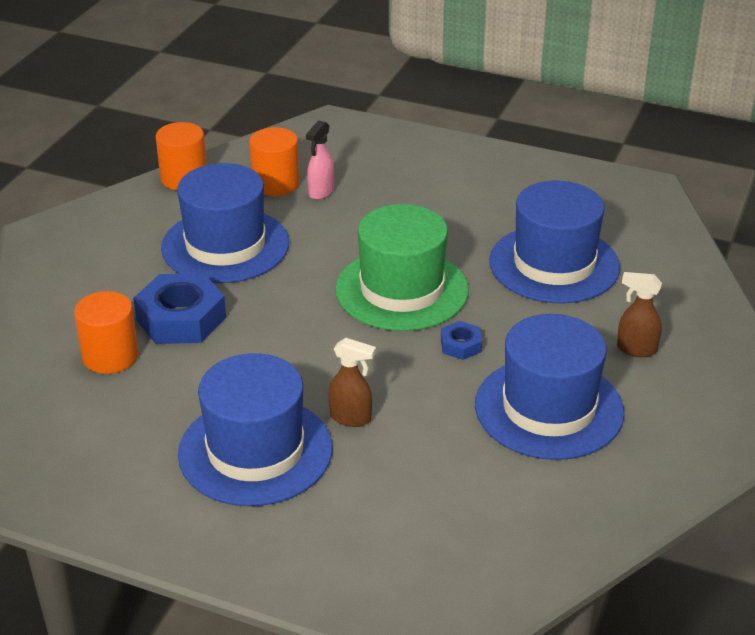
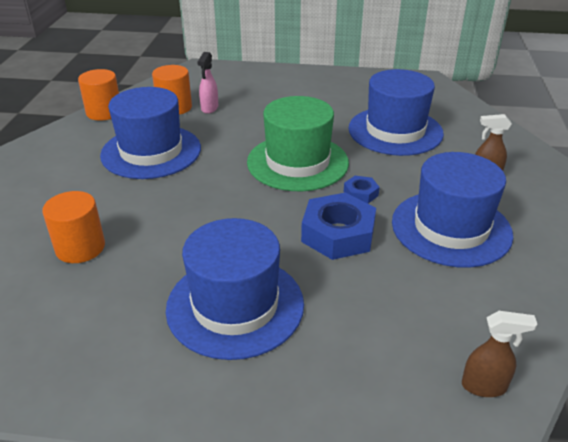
camera: 15 degrees left, 0 degrees up
blue nut [133,273,226,344] -> blue nut moved to [301,193,376,260]
brown spray bottle [329,338,376,427] -> brown spray bottle moved to [462,311,537,397]

